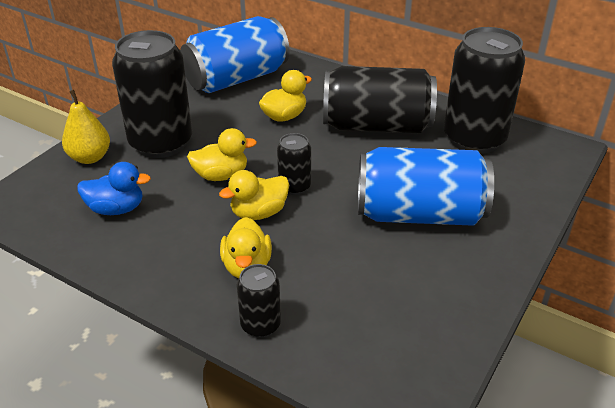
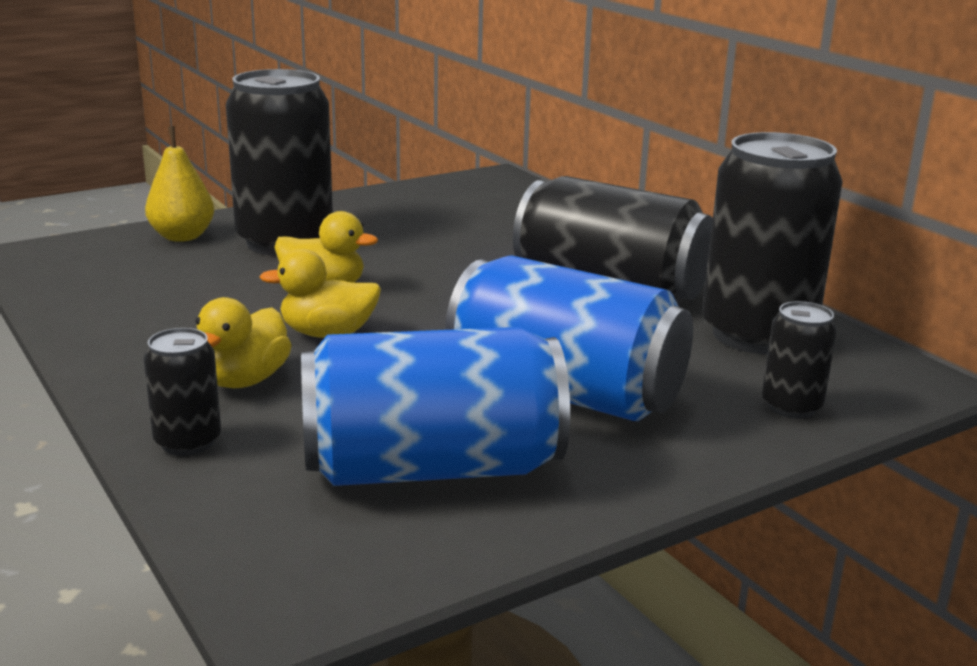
camera: 25 degrees right, 15 degrees down
blue duck [77,162,151,215] -> none
blue can [180,16,290,93] -> blue can moved to [301,327,570,486]
yellow duck [259,70,312,122] -> none
black can [277,133,311,195] -> black can moved to [762,301,837,419]

